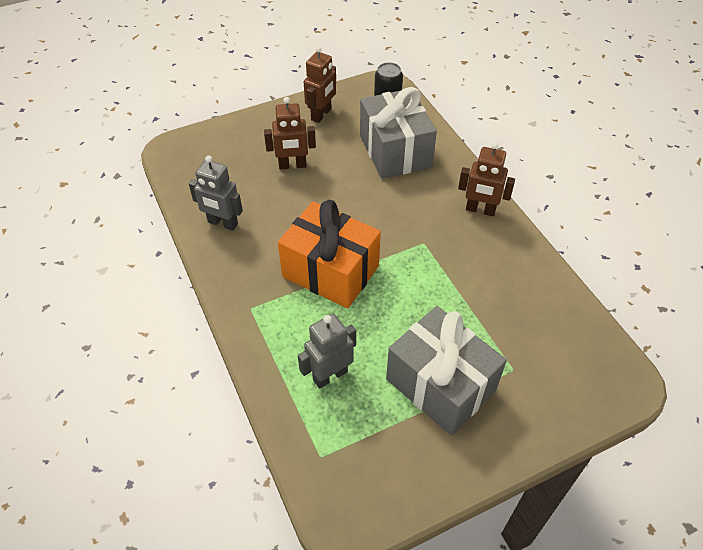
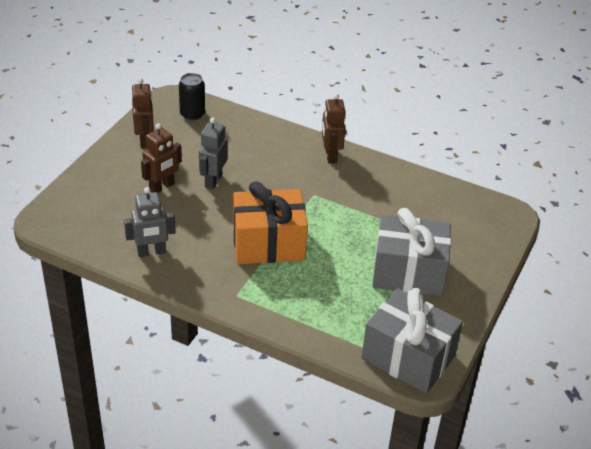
camera: 40 degrees left, 10 degrees down
grey robot [298,314,356,389] -> grey robot moved to [199,118,227,189]
grey gift [360,87,437,179] -> grey gift moved to [361,288,463,394]
brown robot [458,142,515,216] -> brown robot turned 105 degrees clockwise [322,93,345,164]

